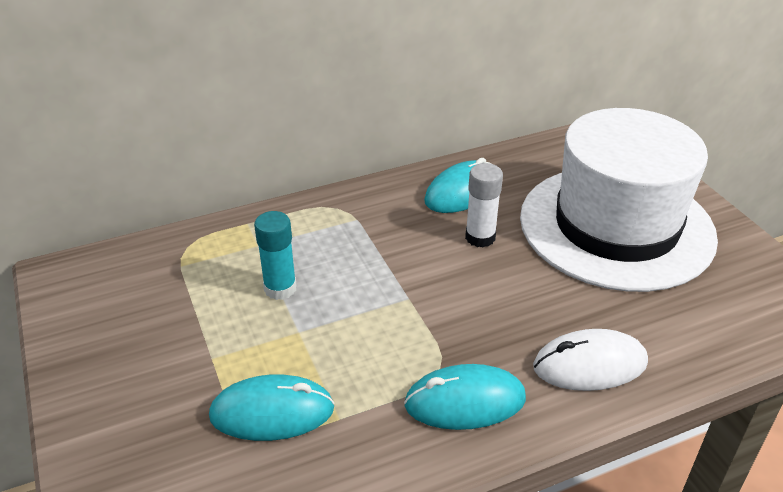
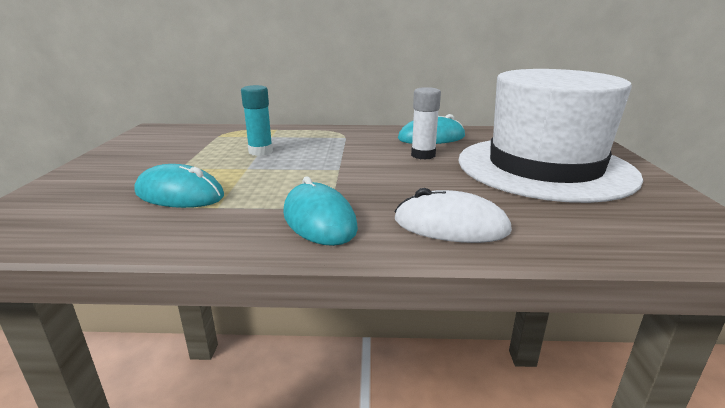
camera: 25 degrees right, 15 degrees down
turquoise mouse [404,364,526,430] -> turquoise mouse turned 45 degrees clockwise [283,176,358,246]

